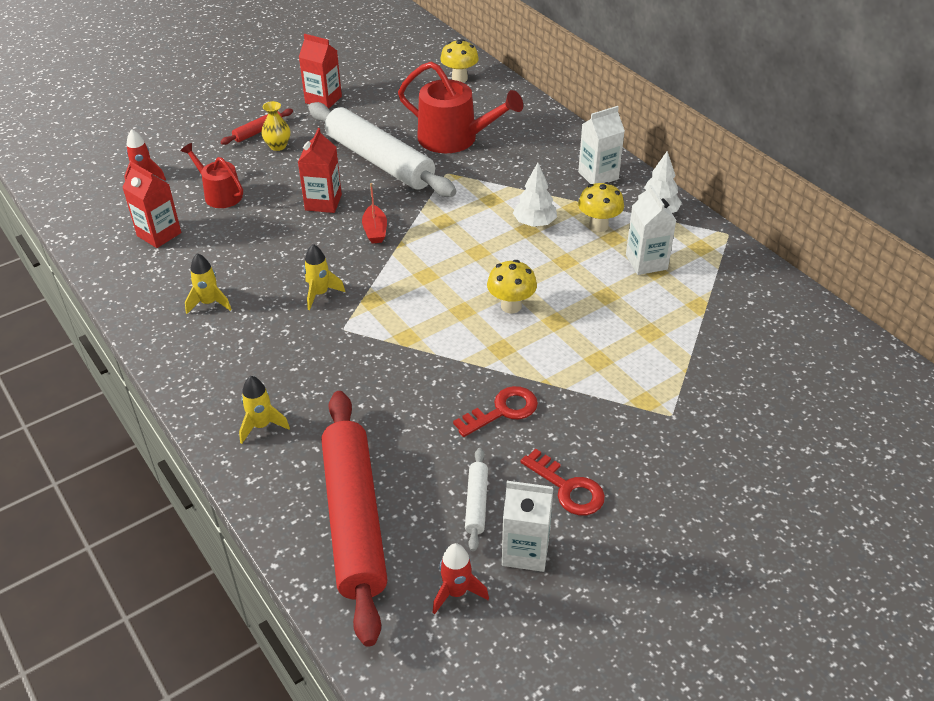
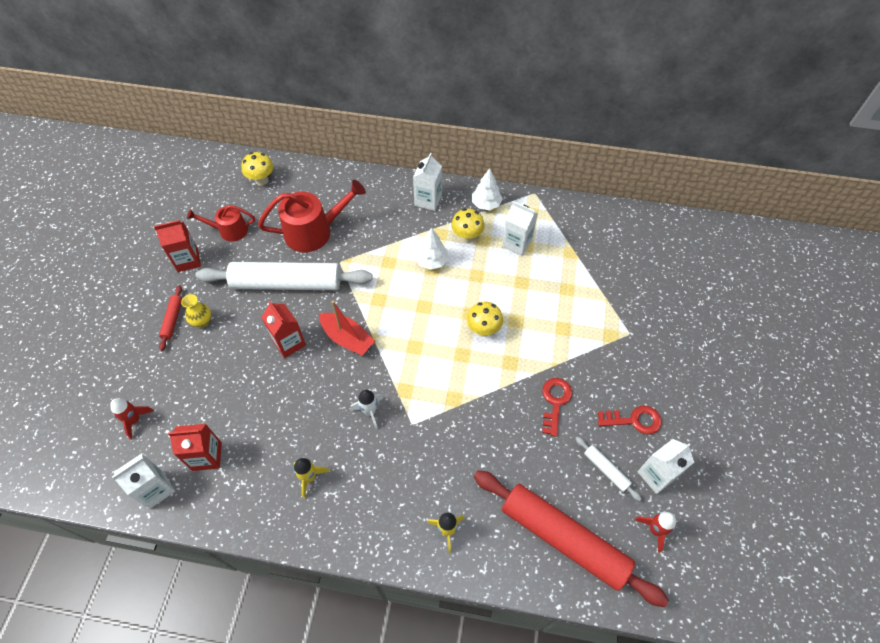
camera: 45 degrees left, 15 degrees up
red watering can [181,143,243,208] -> red watering can moved to [187,205,255,242]
yellow rocket [304,244,345,310] -> white rocket [350,390,383,429]
red boat [362,183,387,244] -> red boat [319,300,375,356], size x1.52
none -> white carton [112,453,175,509]

